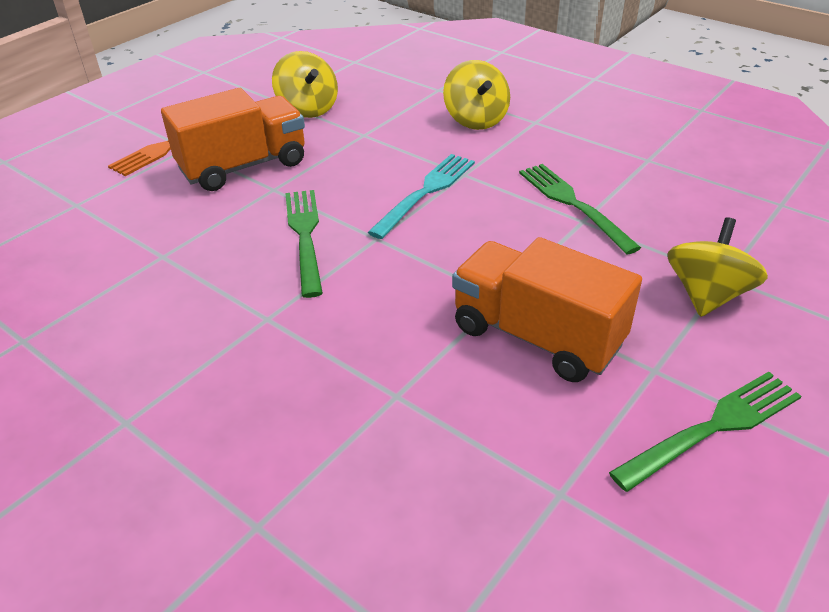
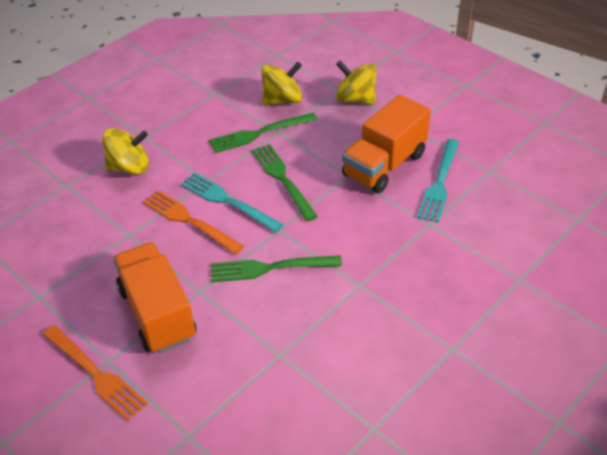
camera: 85 degrees left, 5 degrees up
yellow spinning top [272,51,338,118] -> yellow spinning top moved to [261,62,302,105]
green fork [609,372,801,492] -> green fork moved to [252,144,318,221]
none -> orange fork [143,190,244,254]
none -> turquoise fork [417,139,459,223]

